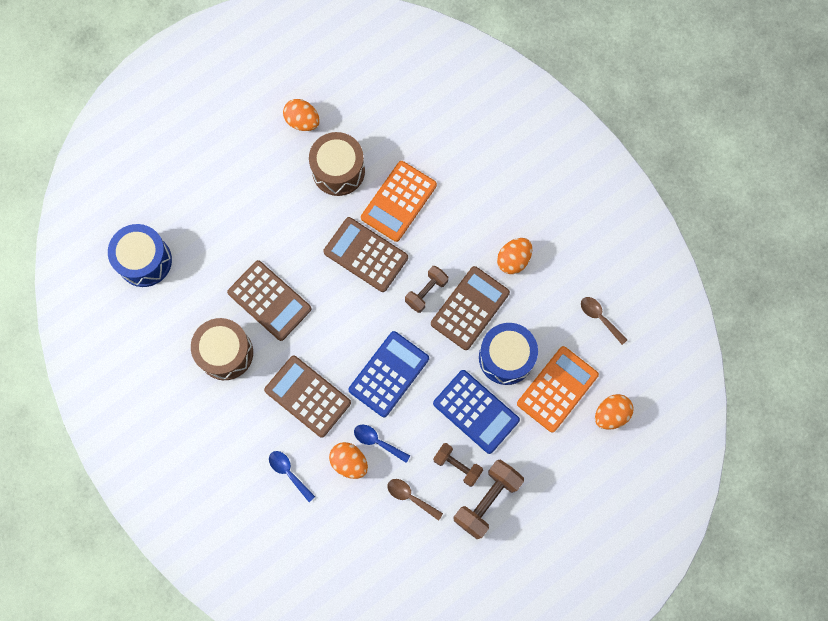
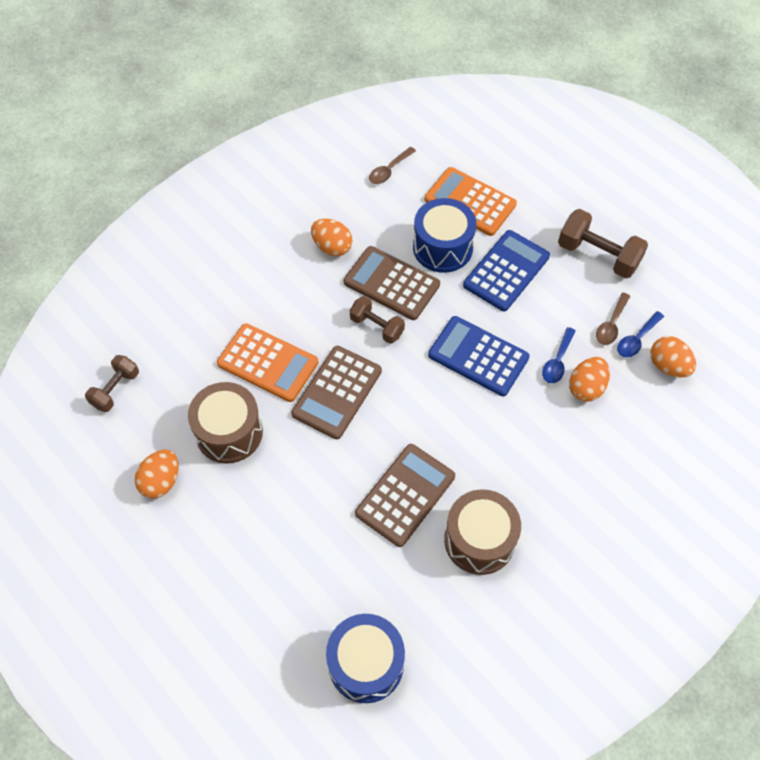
camera: 95 degrees left, 15 degrees down
brown calculator [264,356,351,438] -> none
blue spoon [269,451,315,502] -> blue spoon moved to [617,311,664,358]
brown dumbbell [433,443,483,487] -> brown dumbbell moved to [85,355,139,412]
orange egg [595,394,634,430] -> orange egg moved to [650,336,696,378]

